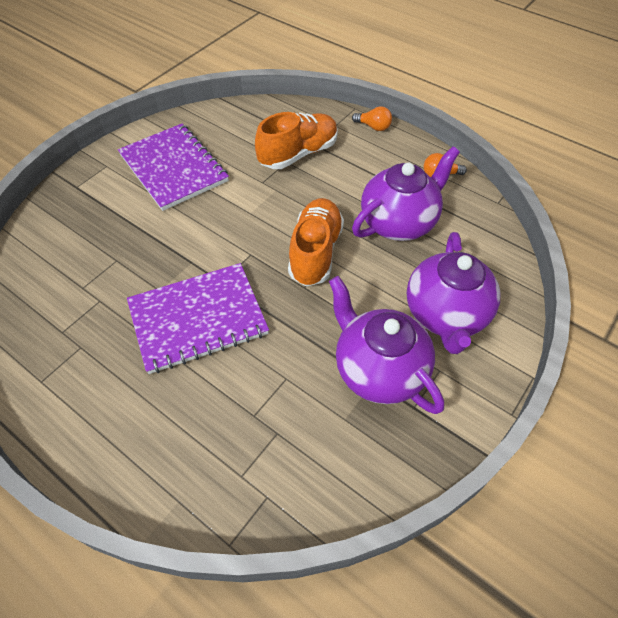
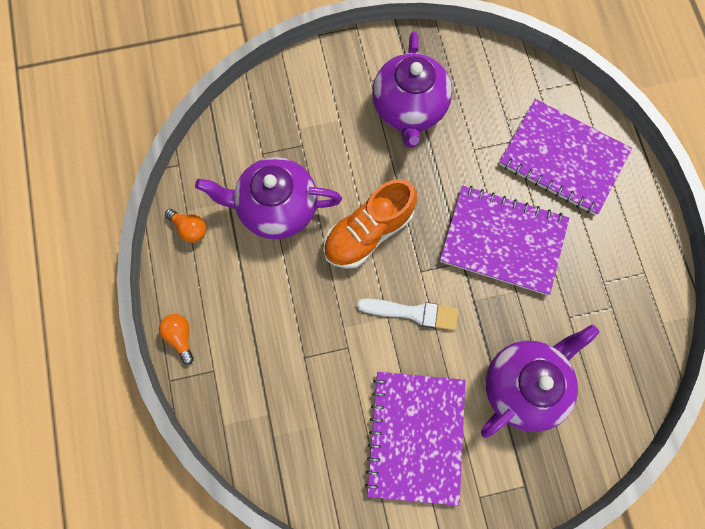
camera: 140 degrees left, 20 degrees up
orange shoe [255,112,338,169] -> none
purple teapot [407,232,500,354] -> purple teapot moved to [481,324,600,438]
none -> white brush [357,298,458,331]
none -> purple notebook [499,99,632,215]

